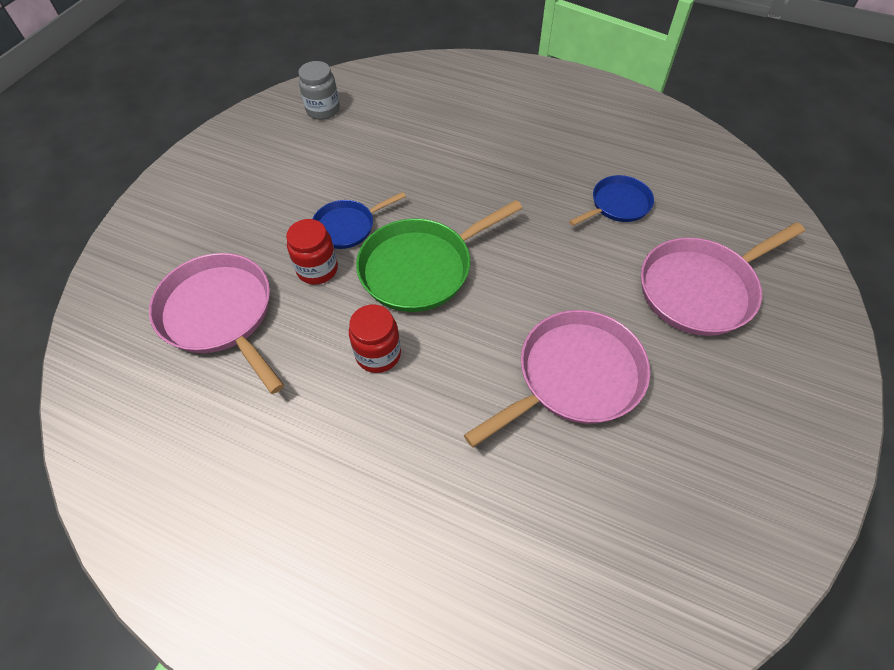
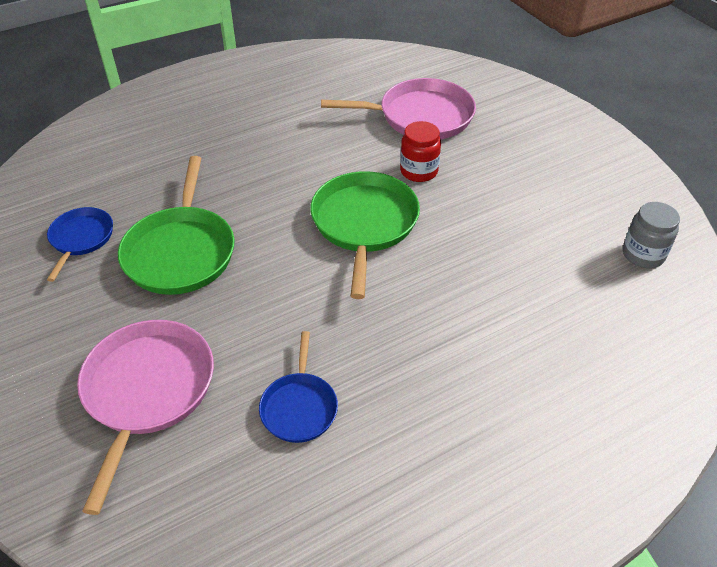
camera: 125 degrees right, 10 degrees down
blue pan [313,192,406,249] -> blue pan moved to [47,207,113,282]
red jar [349,305,401,373] -> none
pink pan [464,310,650,447] -> green pan [118,156,235,295]

